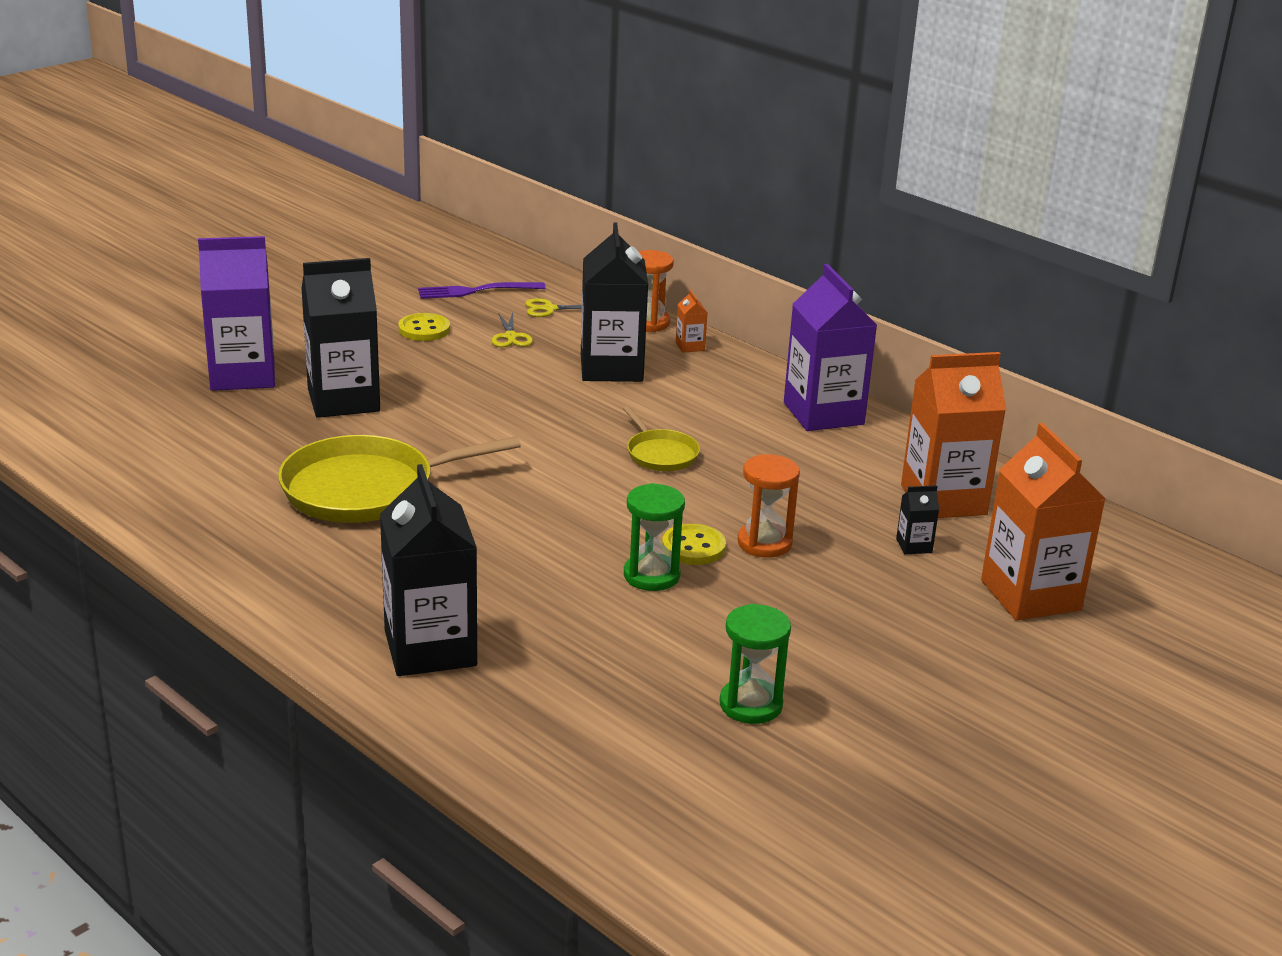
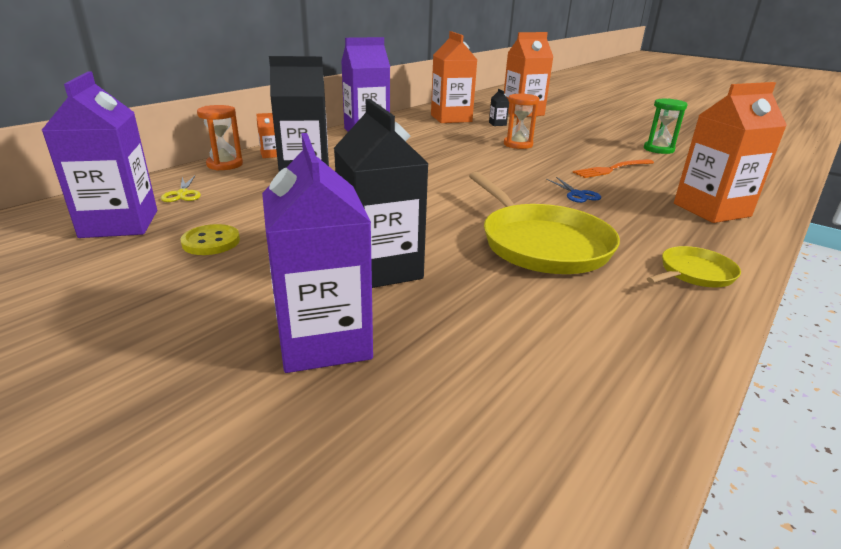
camera: 95 degrees left, 0 degrees up
black carton [380,464,477,676] -> orange carton [674,82,787,223]
purple fork [418,282,546,299] -> purple carton [42,72,157,238]
yellow scissors [491,313,533,347] -> none
yellow pan [623,406,700,471] -> yellow pan moved to [647,246,741,288]
green hourglass [624,483,685,591] -> none
yellow button [662,524,726,565] -> none
none -> blue scissors [546,177,601,203]
none -> orange fork [573,159,654,178]

